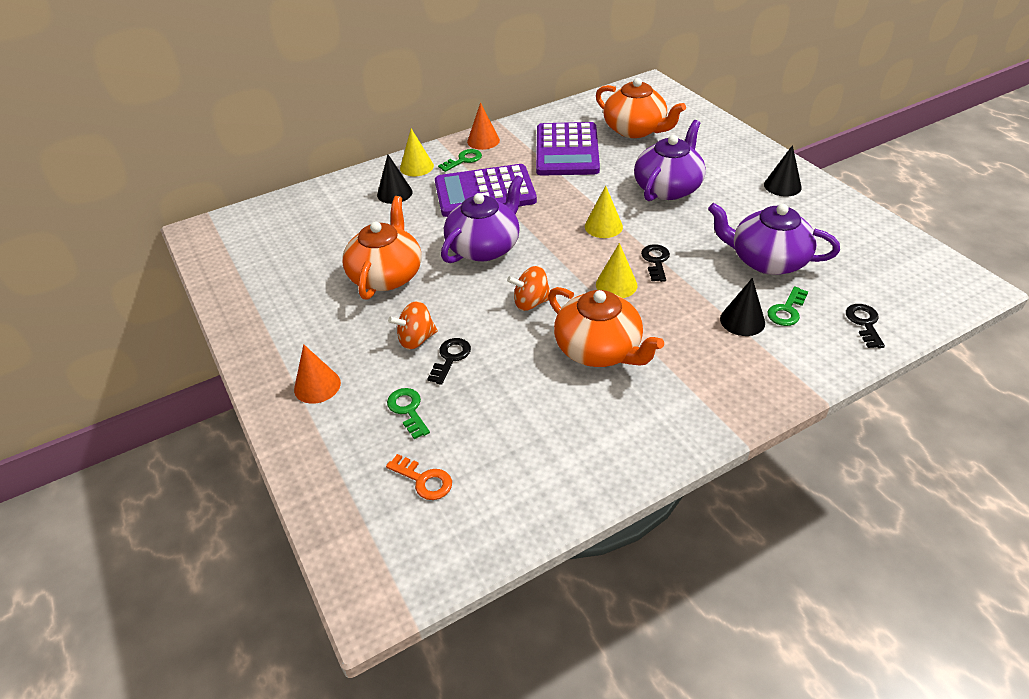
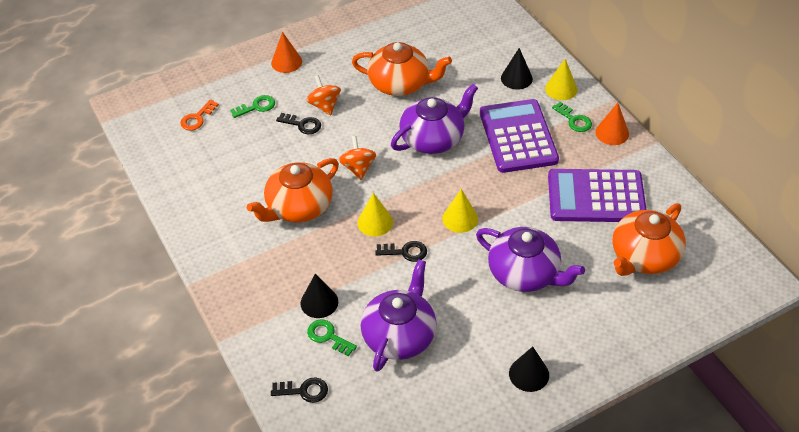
camera: 90 degrees right, 5 degrees up
purple teapot [441,175,524,263] -> purple teapot turned 75 degrees counterclockwise [391,84,478,154]

